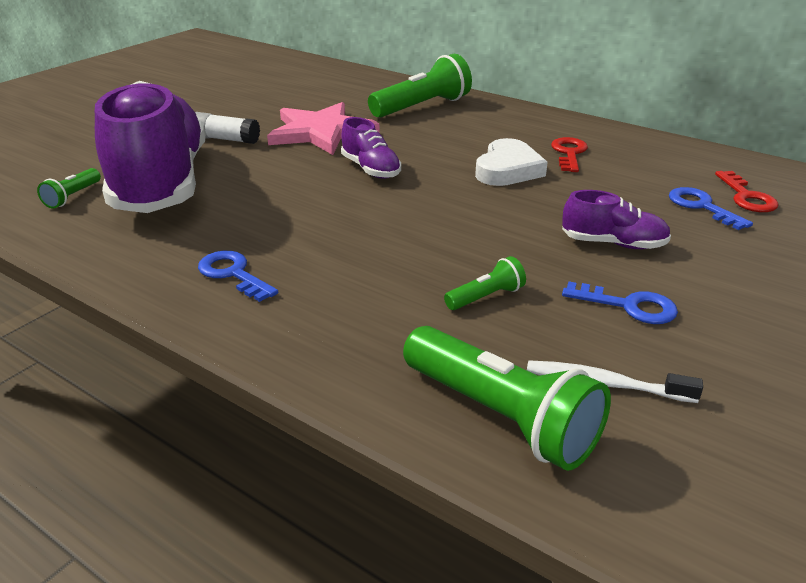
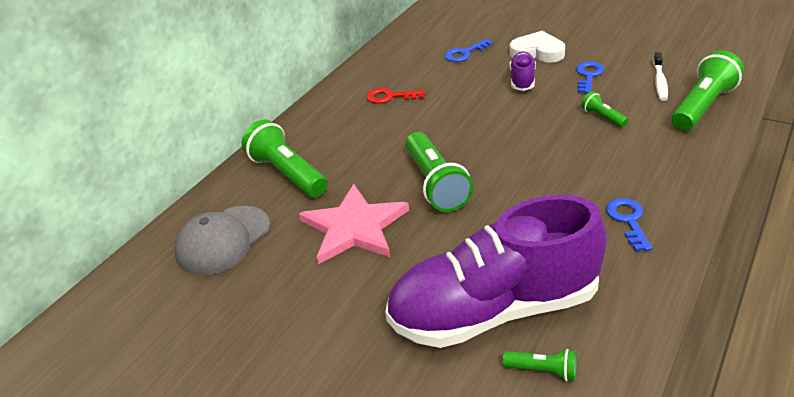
camera: 90 degrees left, 5 degrees up
white glue stick [195,112,260,144] -> none
blue key [198,251,278,302] -> blue key turned 135 degrees clockwise [606,198,652,251]
purple shoe [341,117,401,179] -> green flashlight [405,132,473,212]
white heart [475,138,548,186] -> white heart moved to [510,31,565,63]
red key [715,171,779,212] -> none
none -> grey cap [174,206,270,275]

